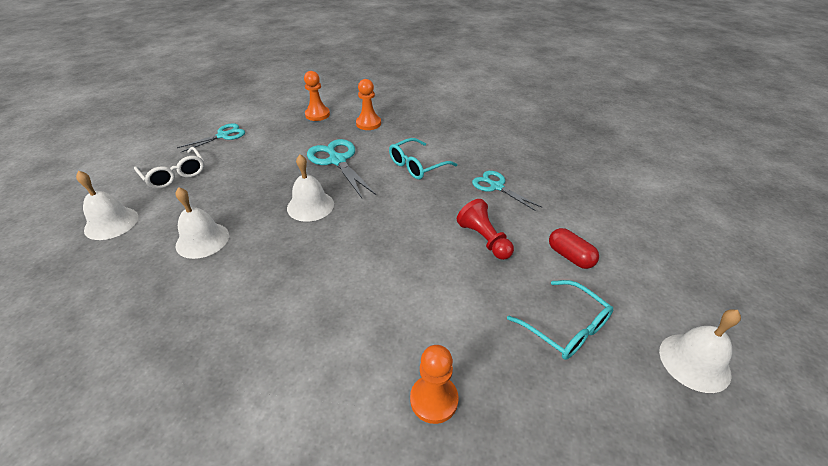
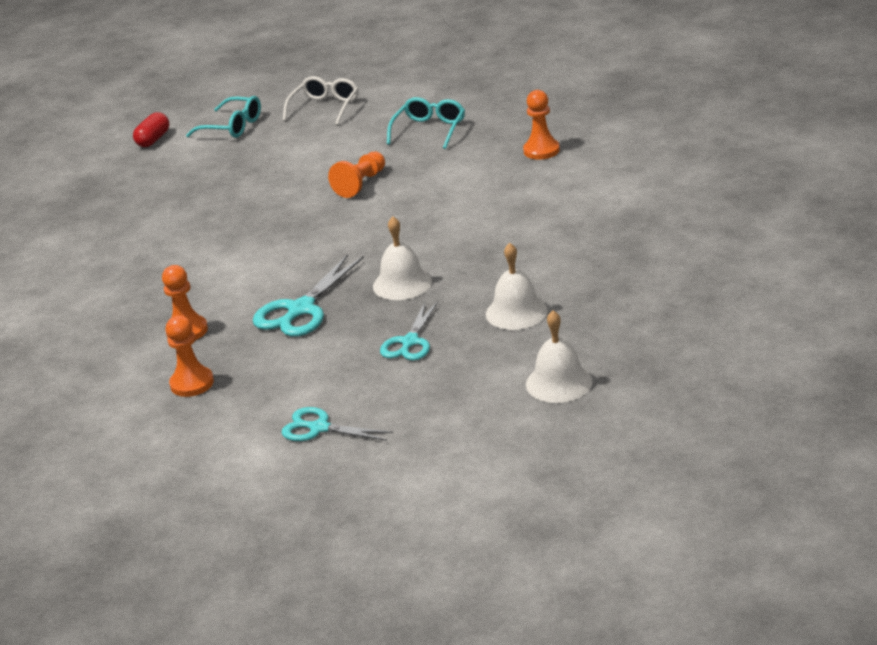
camera: 115 degrees left, 10 degrees down
white glasses [134,147,204,189] -> white glasses moved to [283,76,359,125]
turquoise glasses [389,138,457,179] -> turquoise glasses moved to [186,96,261,138]
red pawn [457,199,514,260] -> orange pawn [328,151,385,198]
turquoise scissors [472,171,542,211] -> turquoise scissors moved to [380,301,438,361]
red capsule [549,228,599,269] -> red capsule moved to [133,112,169,147]
white bell [659,309,741,393] -> none

